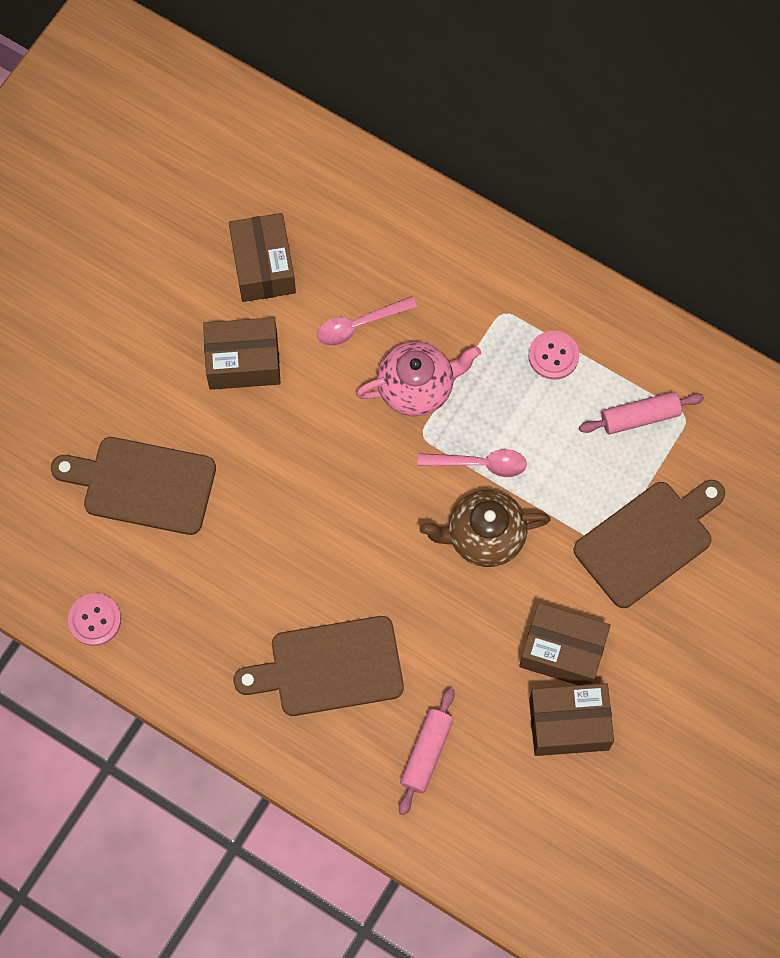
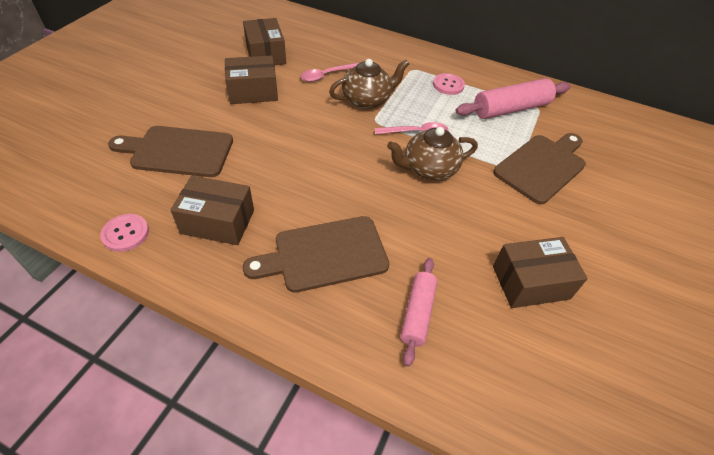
camera: 10 degrees left, 20 degrees down
pink teapot [356,341,481,416] -> brown teapot [329,59,409,109]
brown box [519,603,611,685] -> brown box moved to [171,175,254,245]
pink rolling pin [579,392,704,434] -> pink rolling pin [456,78,571,119], size x1.59

